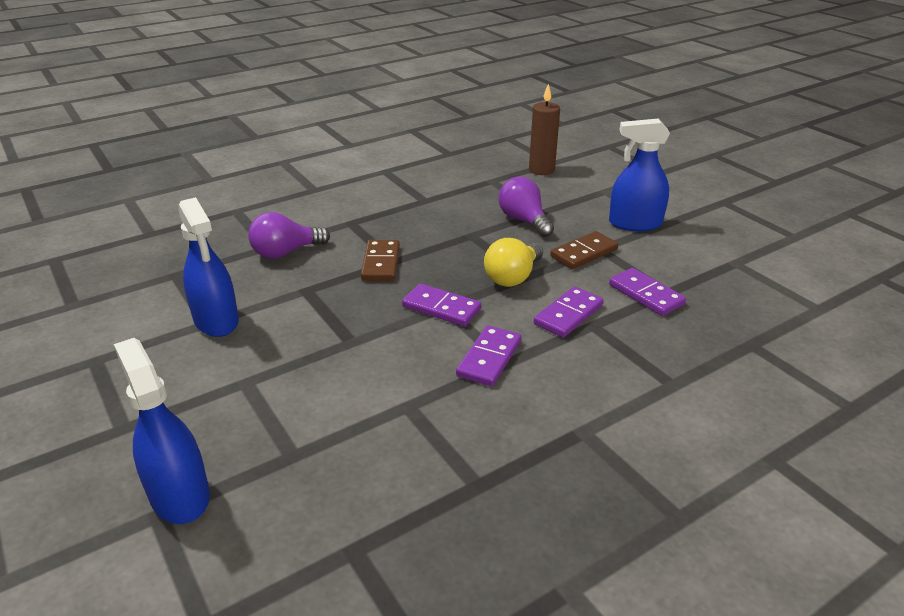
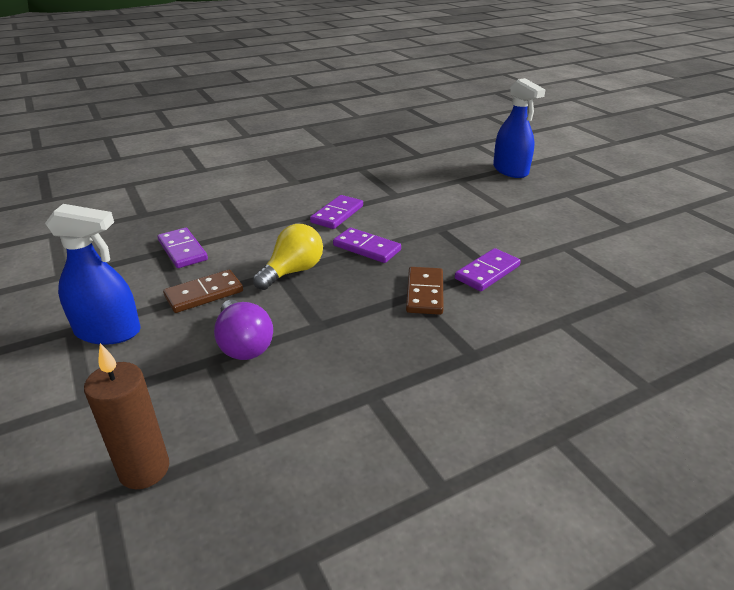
camera: 175 degrees left, 0 degrees up
blue spray bottle [178,197,239,337] -> none
purple light bulb [248,212,330,259] -> none
purple domino [534,286,604,338] -> purple domino moved to [455,248,521,291]

